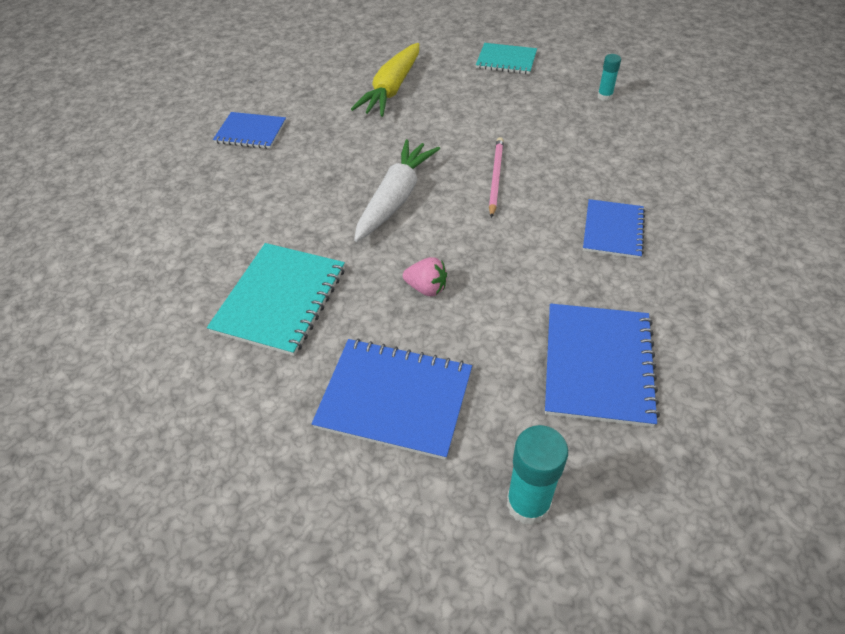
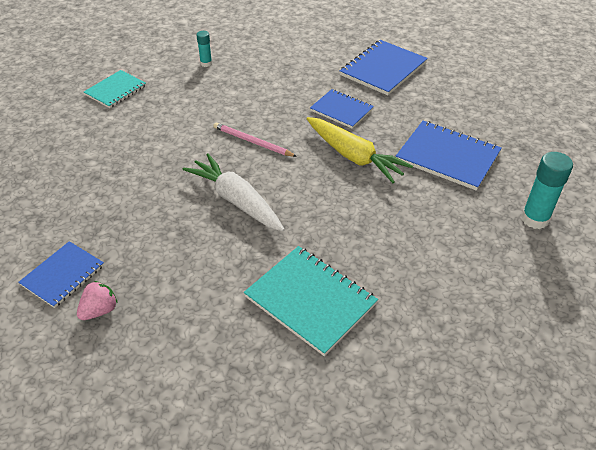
camera: 70 degrees left, 5 degrees down
blue notebook [312,339,472,460] -> blue notebook moved to [340,40,428,95]
yellow carrot [351,43,419,117] -> yellow carrot moved to [307,117,413,183]
pink strawberry [403,257,447,296] -> pink strawberry moved to [77,281,118,320]

